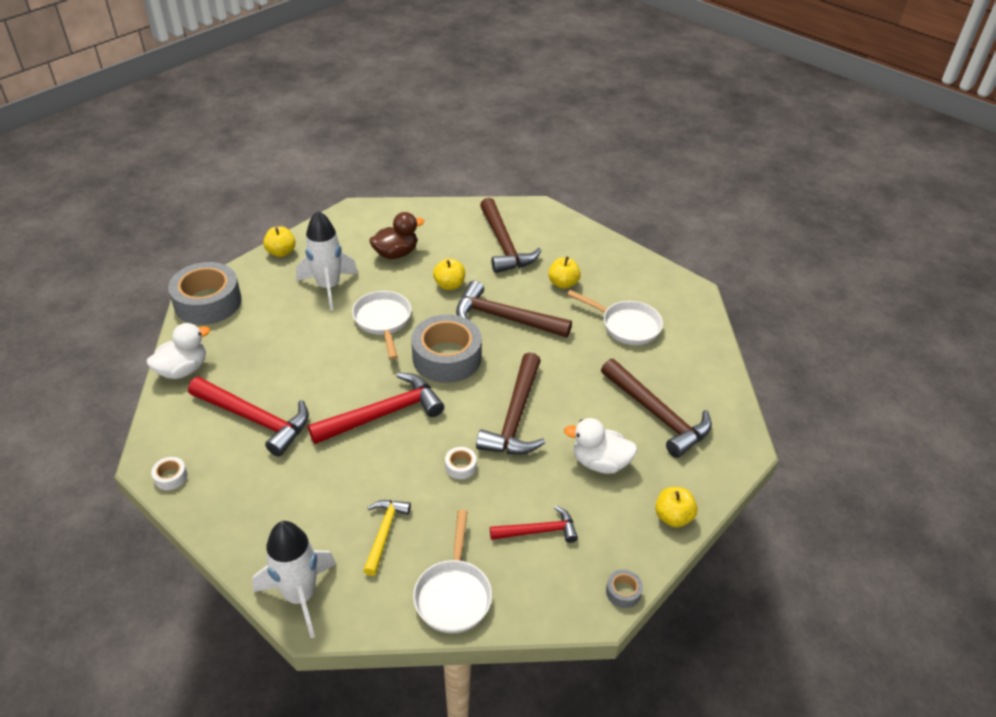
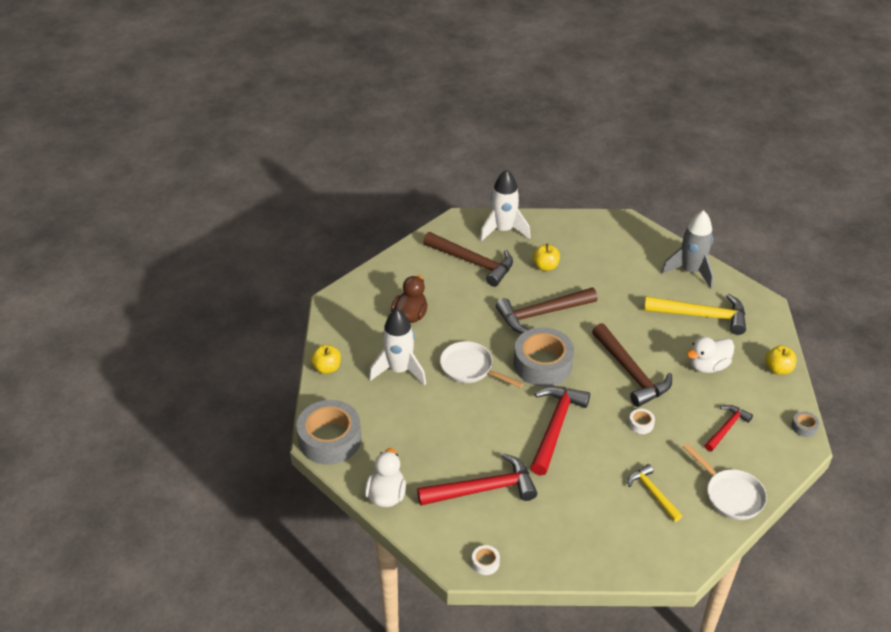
camera: 40 degrees left, 0 degrees up
white rocket [252,521,336,638] -> white rocket moved to [480,169,531,242]
yellow apple [433,259,465,290] -> none
white pan [567,290,663,345] -> none
brown hammer [601,359,712,458] -> yellow hammer [644,294,746,335]
none -> grey rocket [661,210,714,289]

